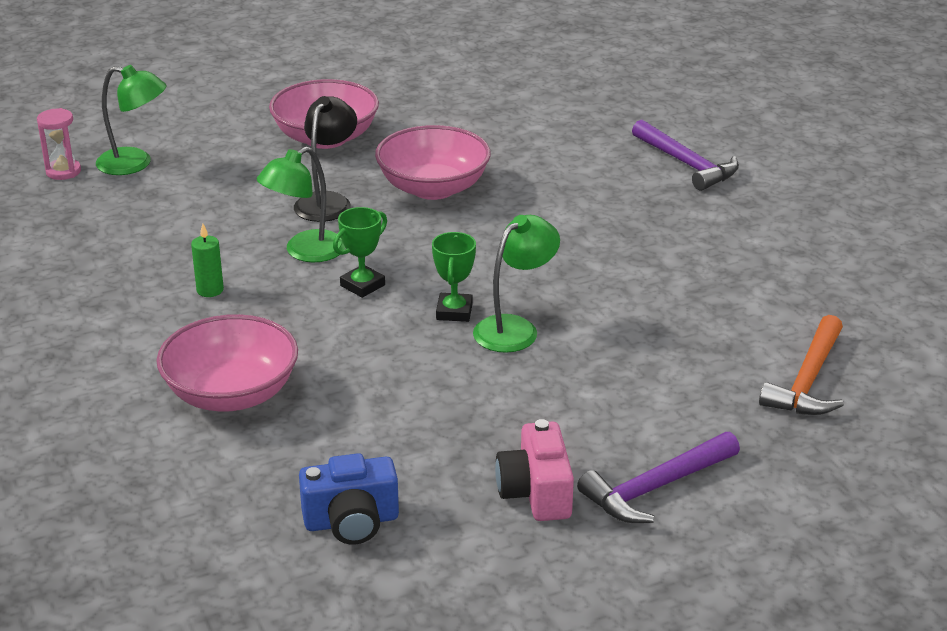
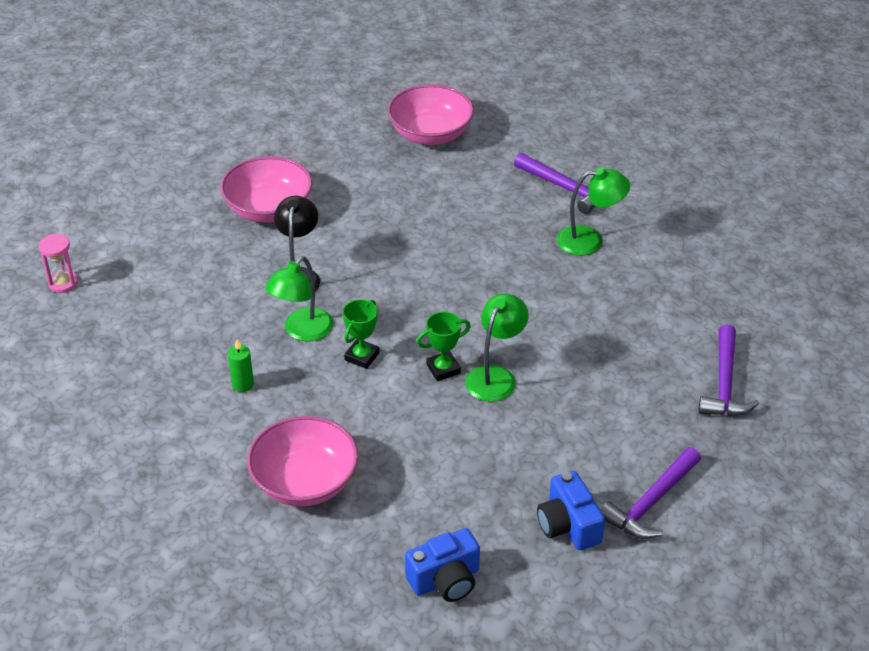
camera: 15 degrees left, 10 degrees up
green lamp [96,65,167,175] -> green lamp moved to [557,167,630,256]
pink bowl [375,125,491,200] -> pink bowl moved to [388,84,474,145]
green trophy [432,232,476,322] -> green trophy turned 75 degrees clockwise [416,311,471,381]
pink camera [495,419,574,521] -> blue camera [537,471,605,550]
orange hammer [759,315,844,415] -> purple hammer [698,324,759,416]

